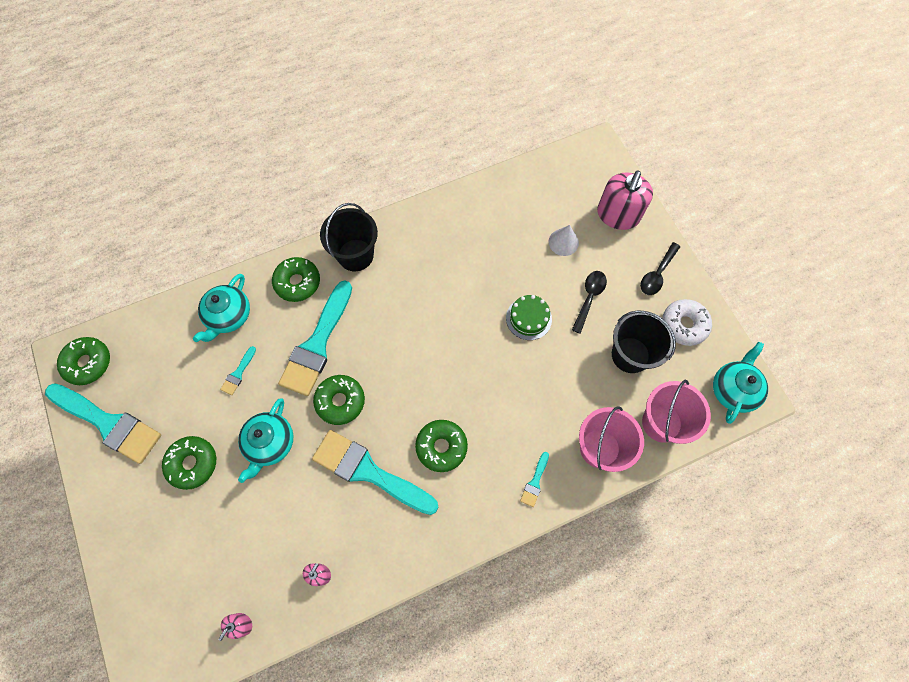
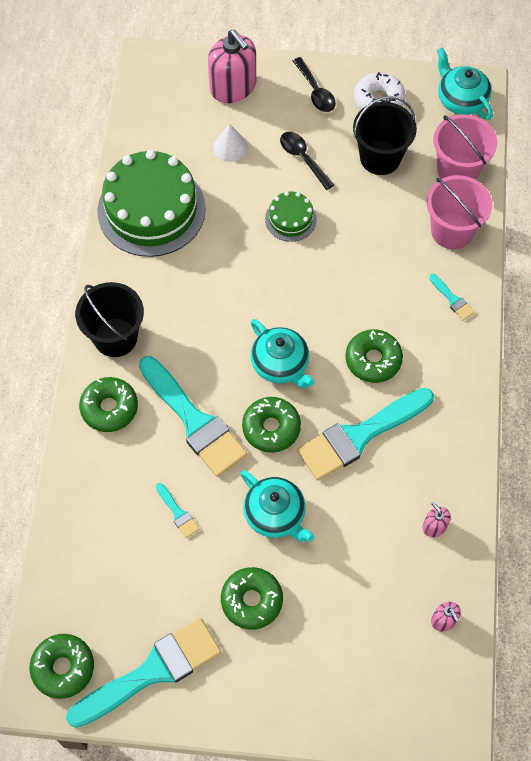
camera: 60 degrees left, 5 degrees down
turquoise teapot [193,274,250,342] -> turquoise teapot moved to [250,319,315,388]
none -> green cake [97,150,206,257]

